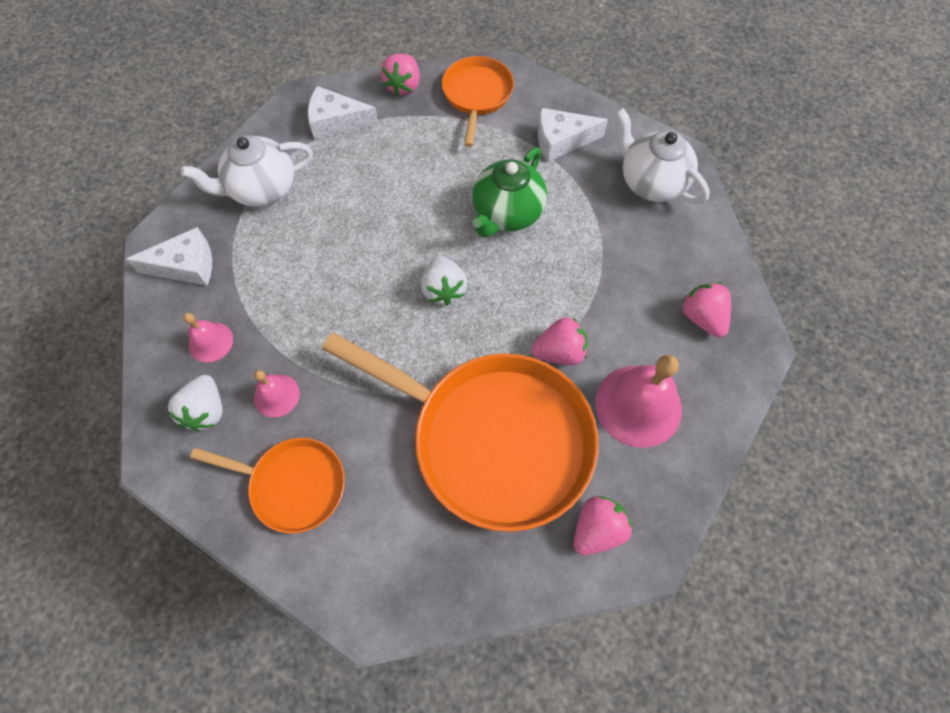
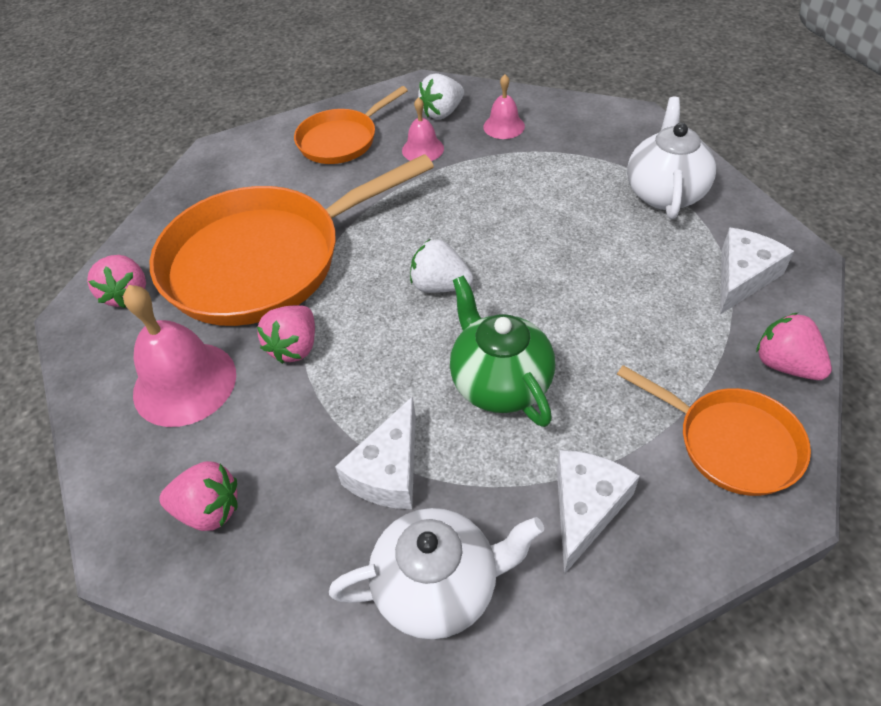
camera: 125 degrees right, 15 degrees down
white cheese [126,227,212,286] -> white cheese moved to [335,396,416,509]
white strawberry [168,375,222,431] -> white strawberry turned 75 degrees counterclockwise [418,73,464,120]

